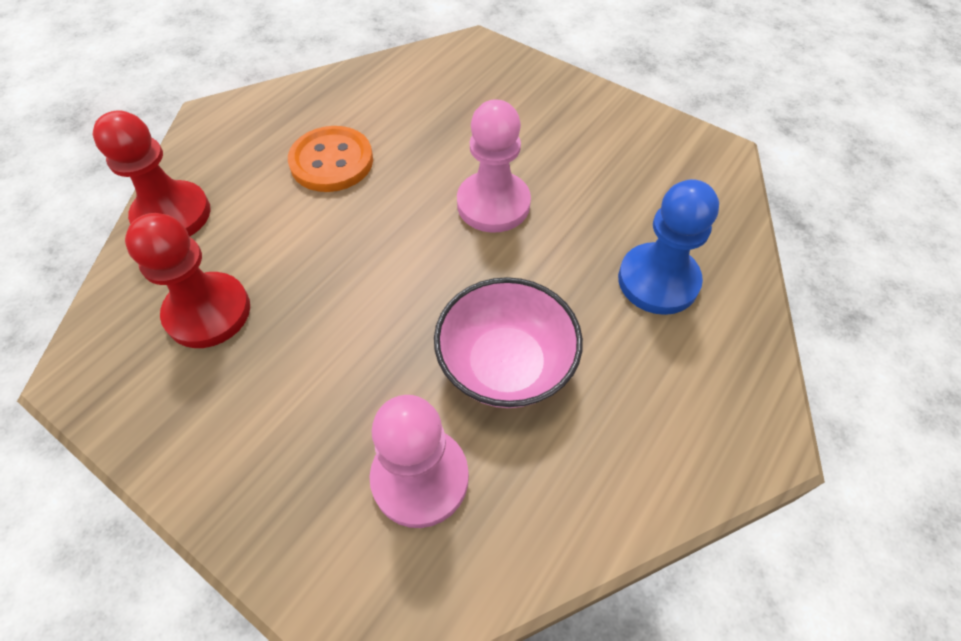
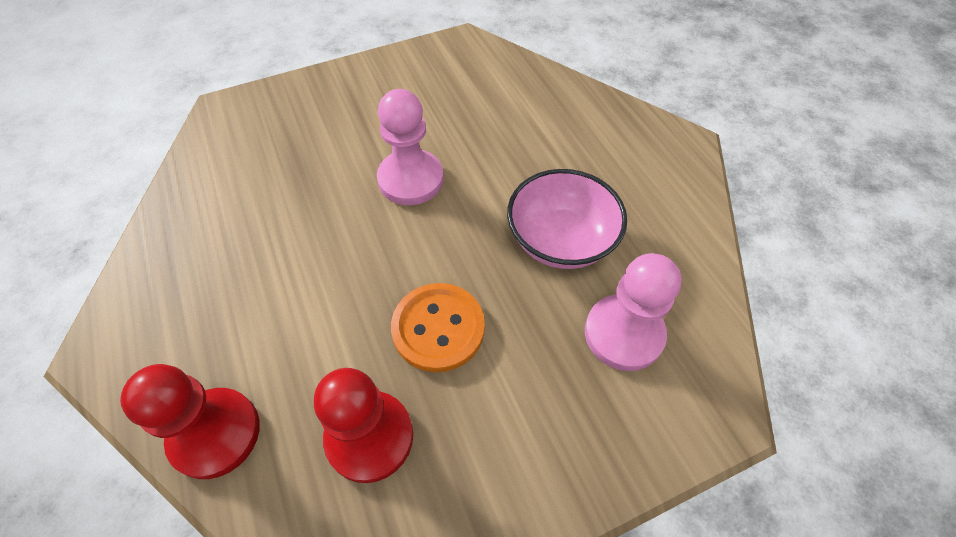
camera: 60 degrees left, 0 degrees up
orange button [288,126,373,192] -> orange button moved to [391,283,485,372]
blue pawn [618,179,719,315] -> none

